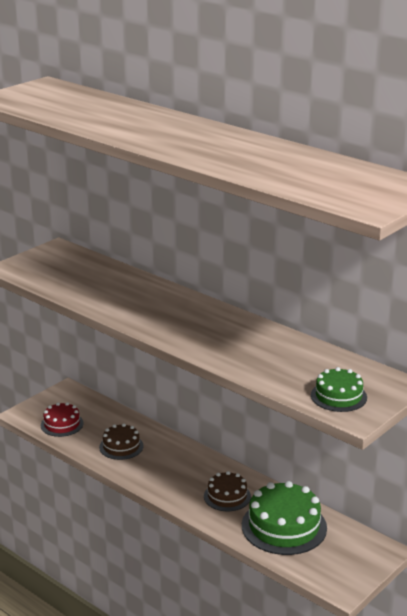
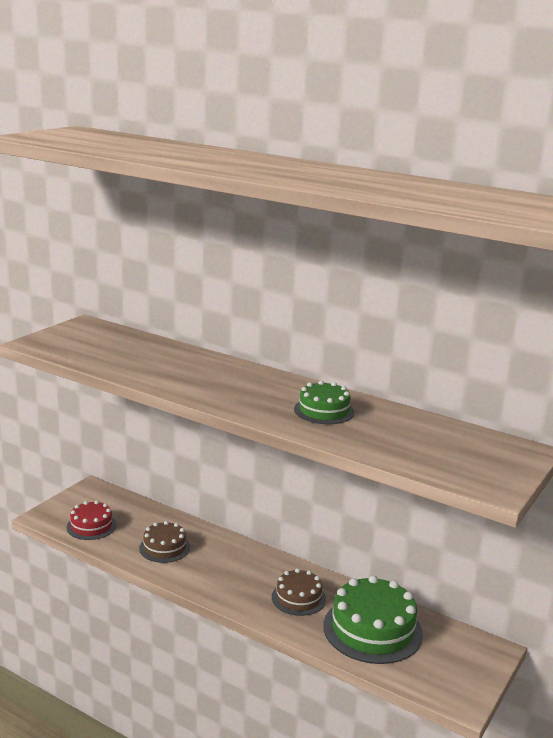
camera: 10 degrees left, 5 degrees down
green cake [311,367,367,412] -> green cake moved to [294,381,354,424]

